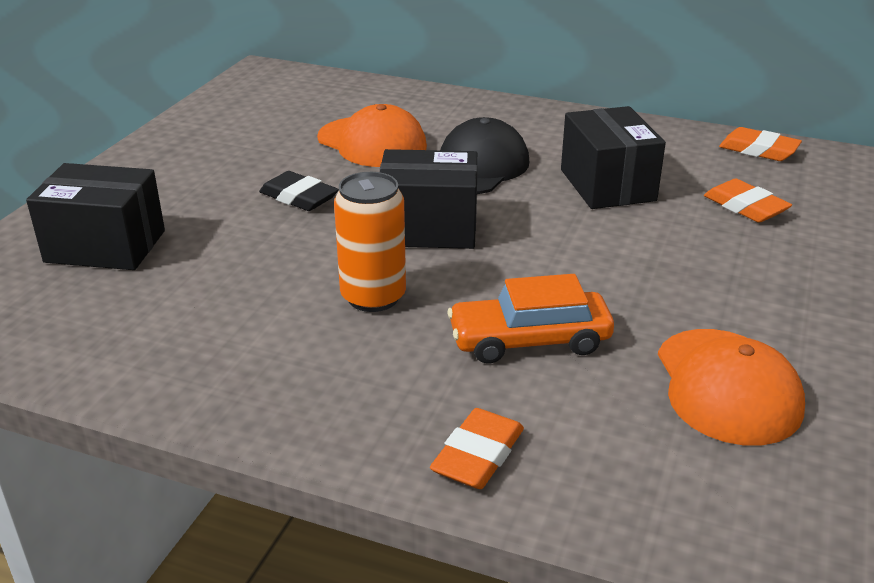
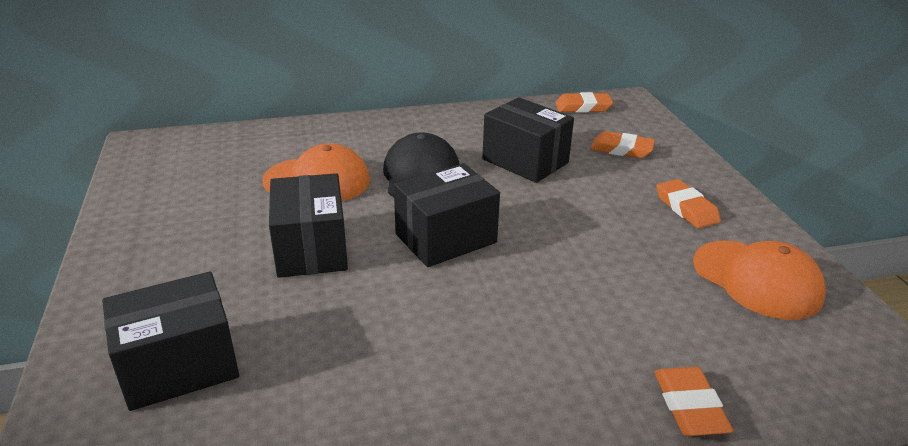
camera: 35 degrees left, 0 degrees up
black eraser [259,171,339,211] -> black box [269,173,348,278]
orange can [334,172,406,312] -> none
orange car [448,274,614,364] -> none
none -> orange eraser [656,179,721,228]

